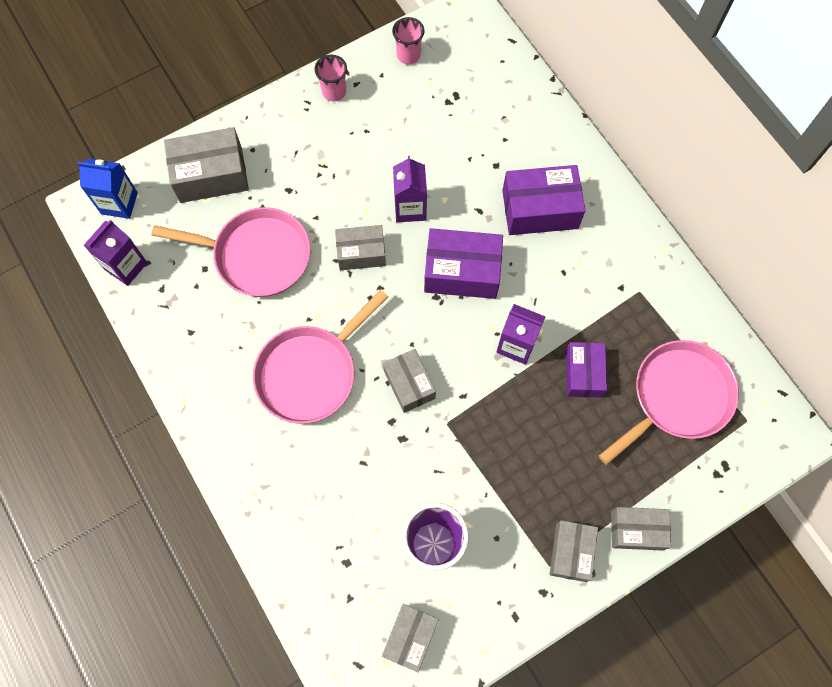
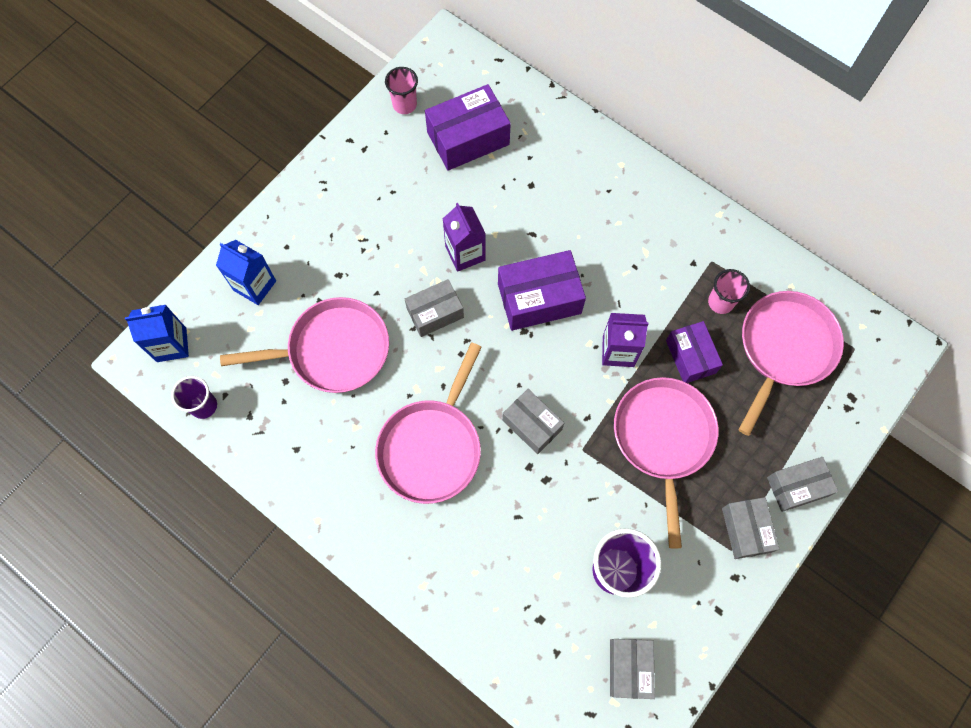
camera: 20 degrees left, 0 degrees up
purple carton [84,220,147,286] -> purple cup [171,376,217,419]
grey box [164,127,249,203] -> blue carton [216,240,276,305]
pink cup [314,55,347,101] -> pink cup moved to [708,269,750,314]
purple box [502,165,585,235] -> purple box moved to [425,84,511,171]
none -> pink pan [614,377,718,548]

